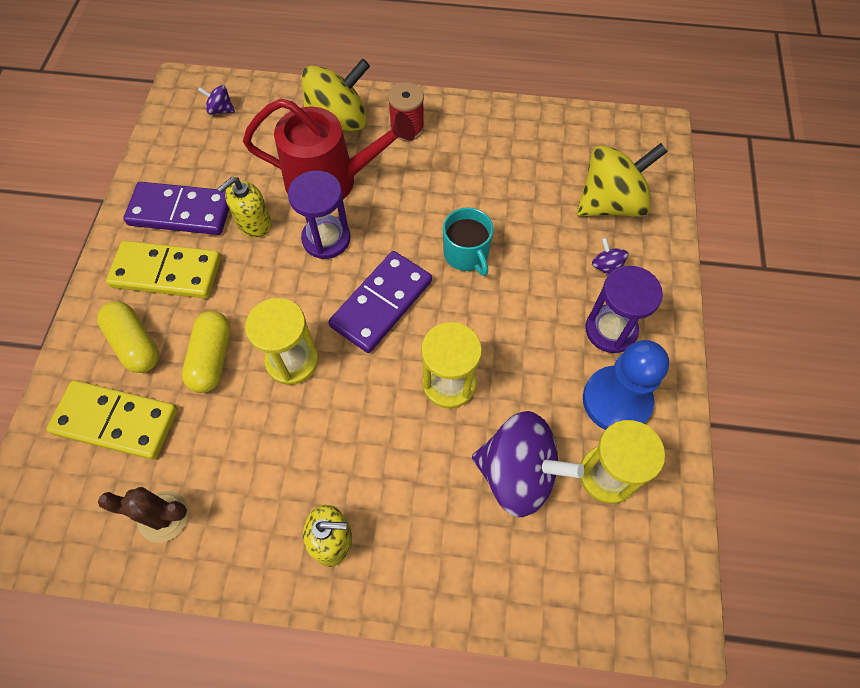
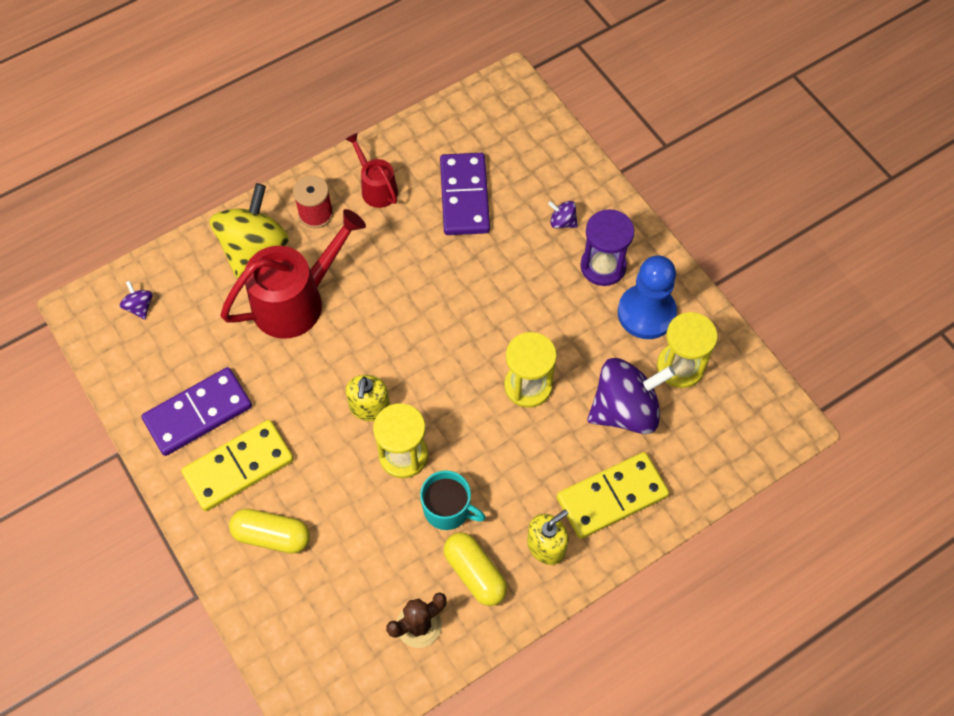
camera: 40 degrees left, 0 degrees up
yellow domino [47,380,178,460] -> yellow domino moved to [556,452,669,539]
yellow capsule [182,311,231,393] -> yellow capsule moved to [444,532,507,606]
purple spinning top [198,85,235,115] -> purple spinning top turned 90 degrees clockwise [120,281,153,320]
yellow soap dispenser [217,177,272,238] -> yellow soap dispenser moved to [346,375,390,421]
purple hourglass [288,171,351,259] -> none
purple domino [328,251,432,353] -> purple domino moved to [440,153,490,235]
turquoise mug [443,207,494,276] -> turquoise mug moved to [420,470,486,530]
yellow spinning top [577,143,668,217] -> none
none -> red watering can [346,133,398,208]

